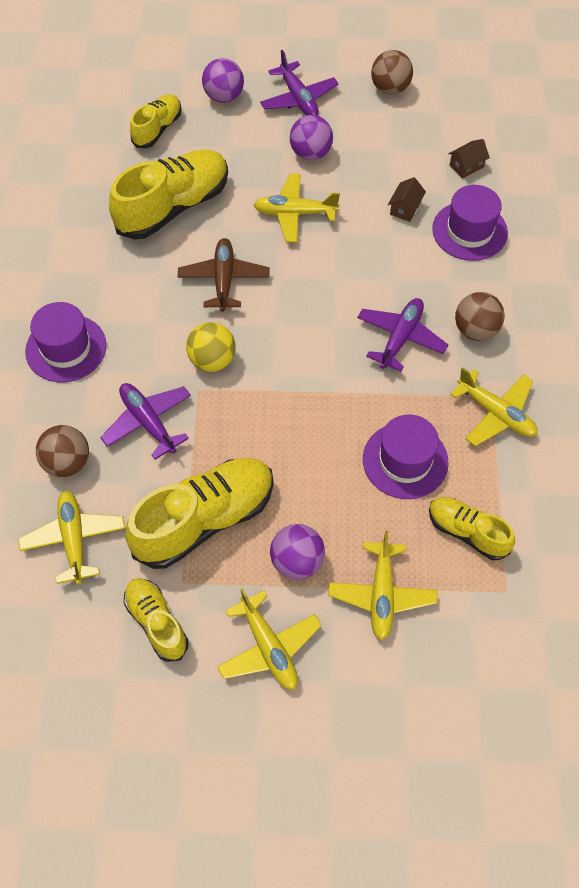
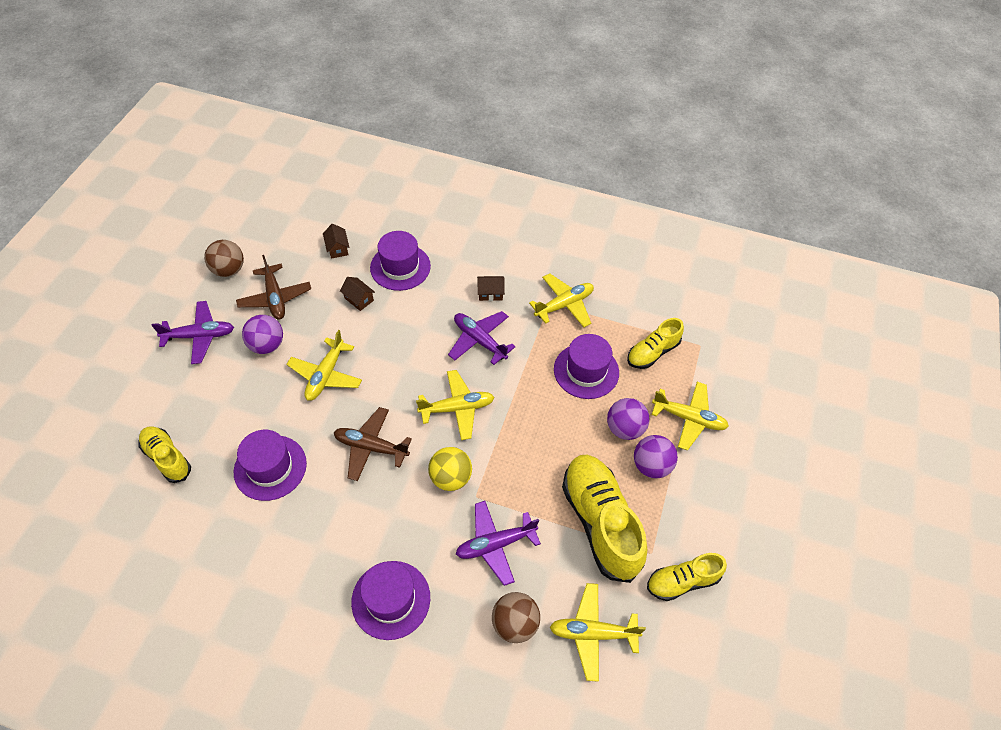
camera: 75 degrees left, 5 degrees down
yellow shoe [109,149,228,239] -> purple hat [234,430,307,501]
purple ball [202,58,244,103] -> purple ball moved to [607,398,650,440]
yellow plane [217,588,322,690] -> yellow plane moved to [416,370,494,440]
brown ball [455,292,505,341] -> brown house [477,276,505,301]
none -> brown plane [236,255,311,320]

